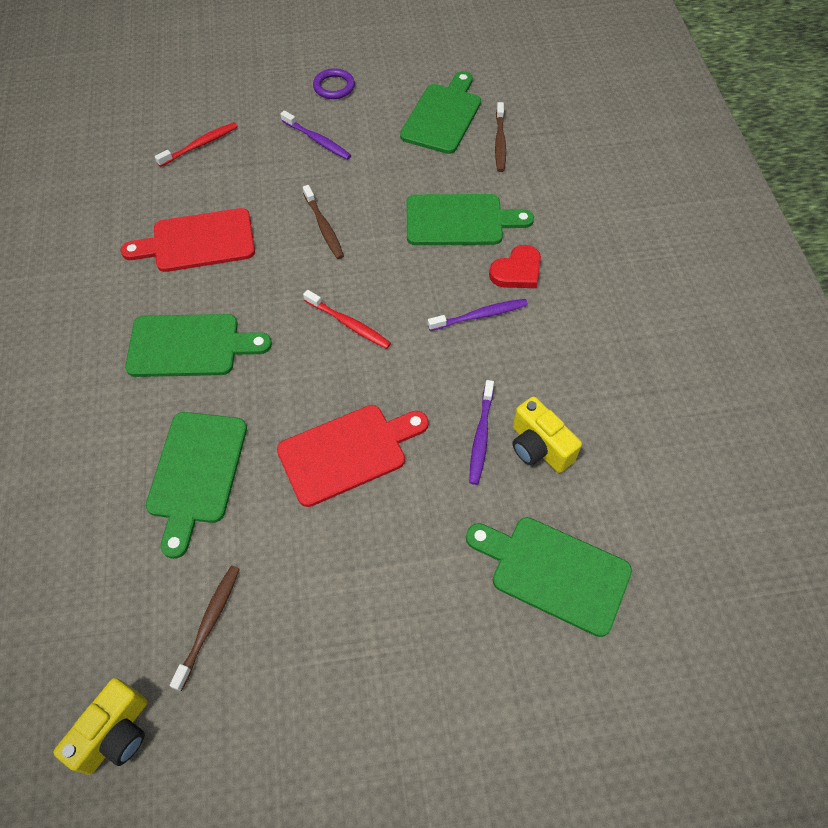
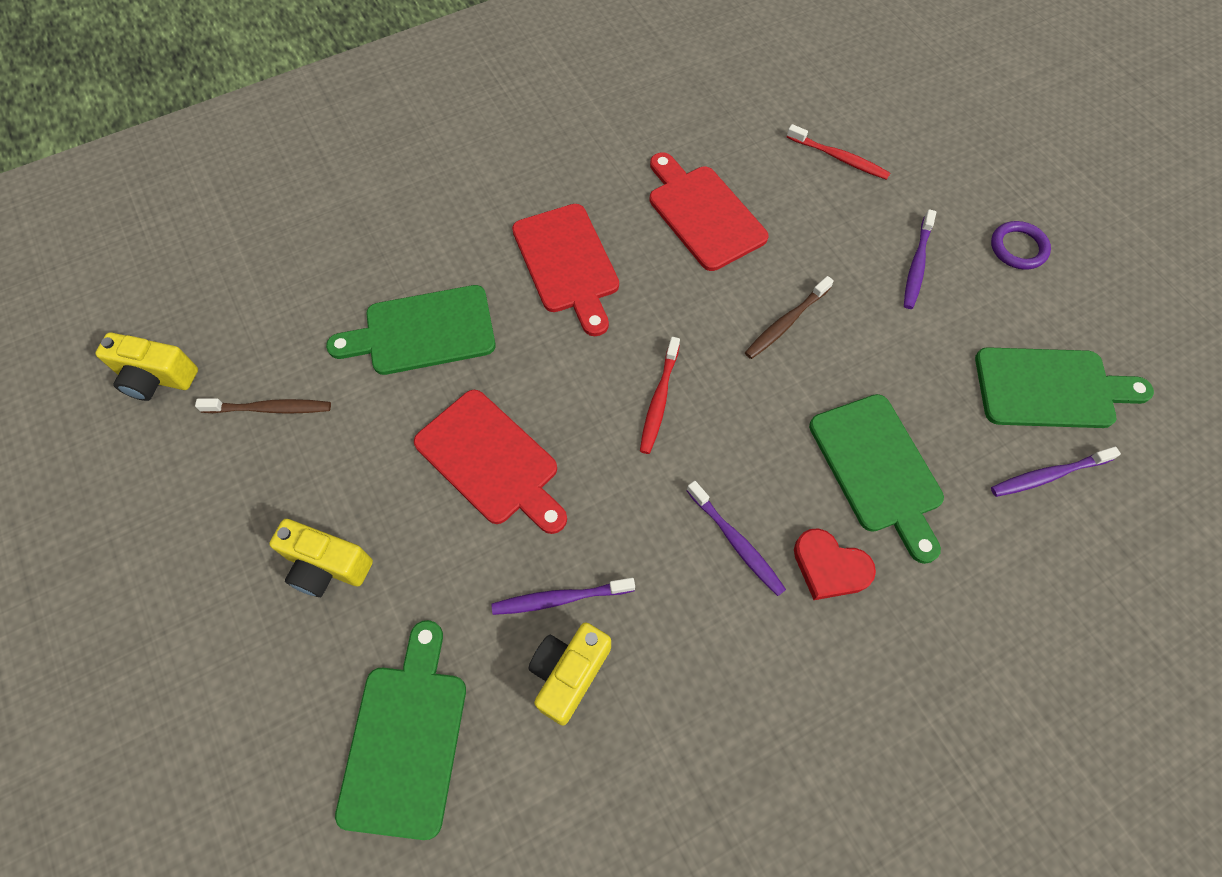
camera: 70 degrees right, 5 degrees up
green cutting board [125,314,272,377] -> red cutting board [512,204,619,336]
brown toothbrush [495,102,506,172] -> purple toothbrush [991,446,1121,497]
none -> yellow camera [269,519,373,597]

